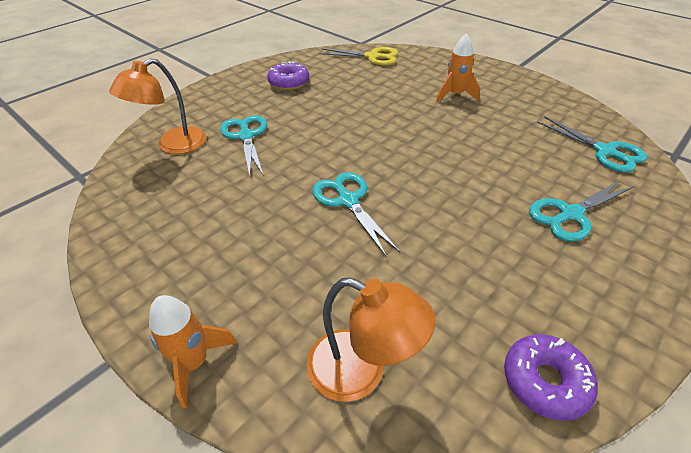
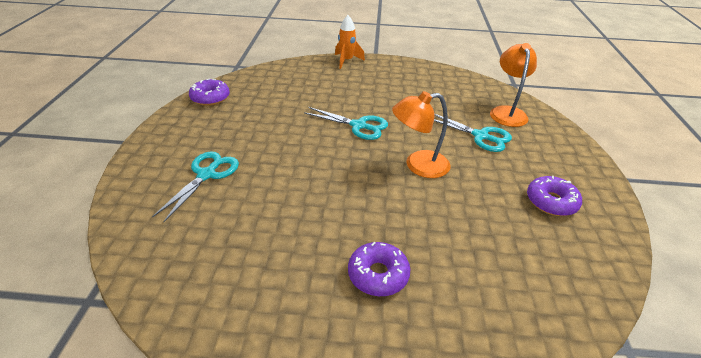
camera: 140 degrees right, 5 degrees down
orange lamp [307,278,435,402] -> orange lamp moved to [392,91,450,178]
yellow scissors [319,47,398,65] -> none
orange rocket [436,33,480,103] -> purple donut [348,242,410,296]
turquoise scissors [537,116,647,173] -> none

